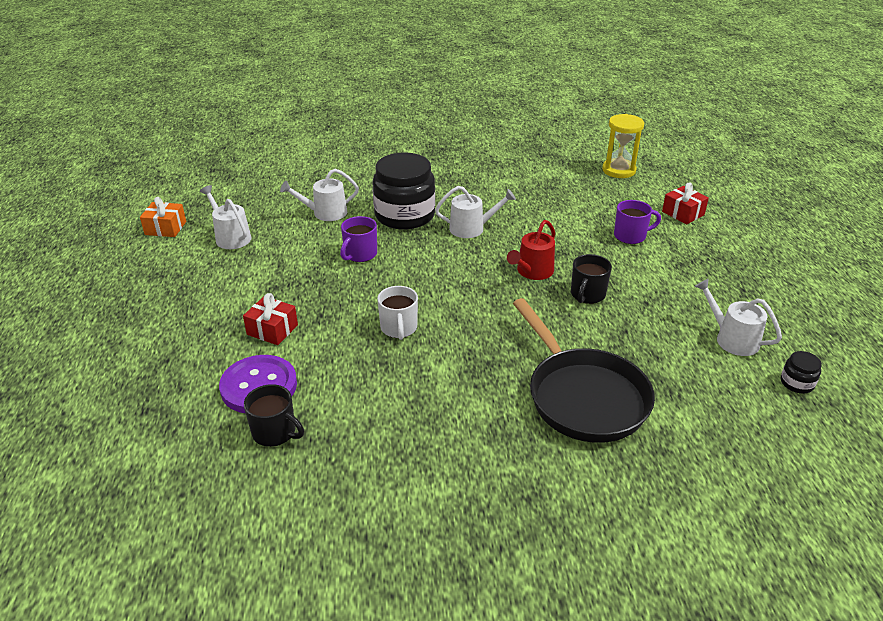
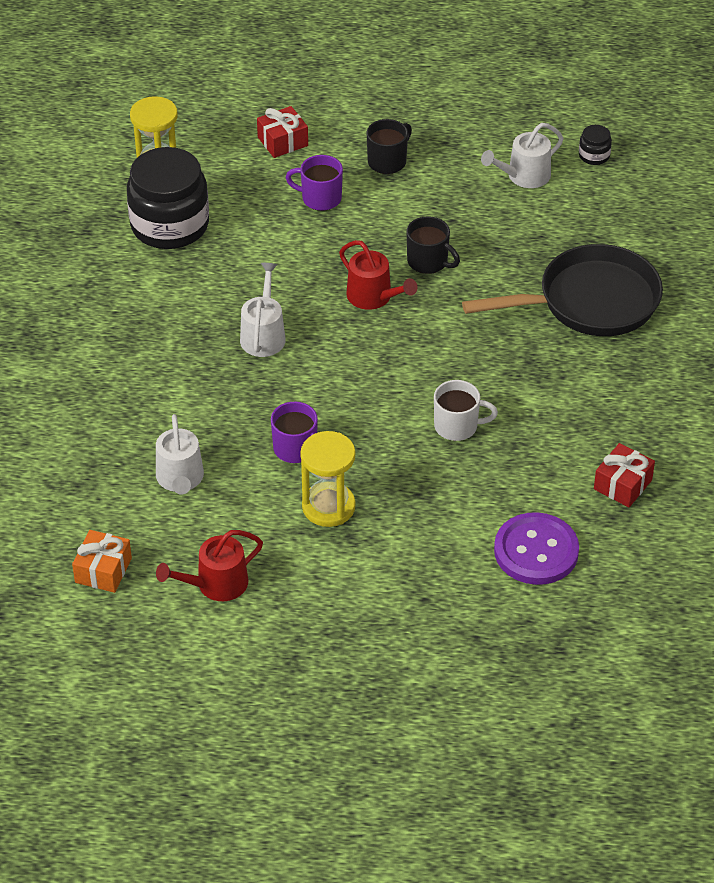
camera: 80 degrees left, 10 degrees up
orange gift [140,197,186,237] -> orange gift moved to [72,530,132,593]
white watering can [200,185,251,249] -> red watering can [156,530,263,601]
red gift [243,293,298,345] -> red gift moved to [594,443,655,507]
black mug [244,384,304,447] -> black mug moved to [367,119,412,174]
black jar [373,153,435,230] -> black jar moved to [127,147,209,249]
purple mug [614,200,661,244] -> purple mug turned 75 degrees counterclockwise [286,155,343,211]
none -> yellow hourglass [300,431,355,527]

